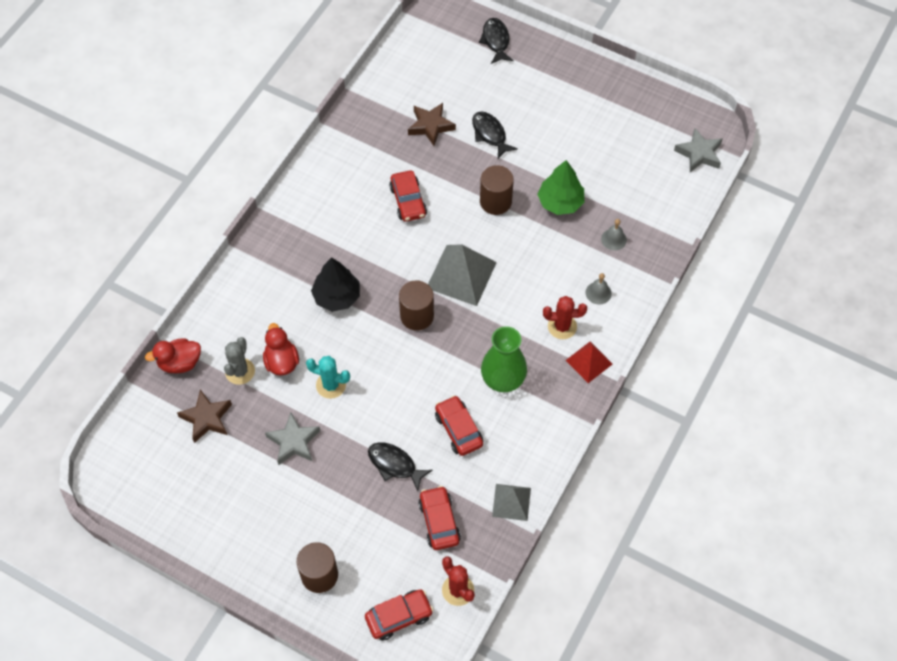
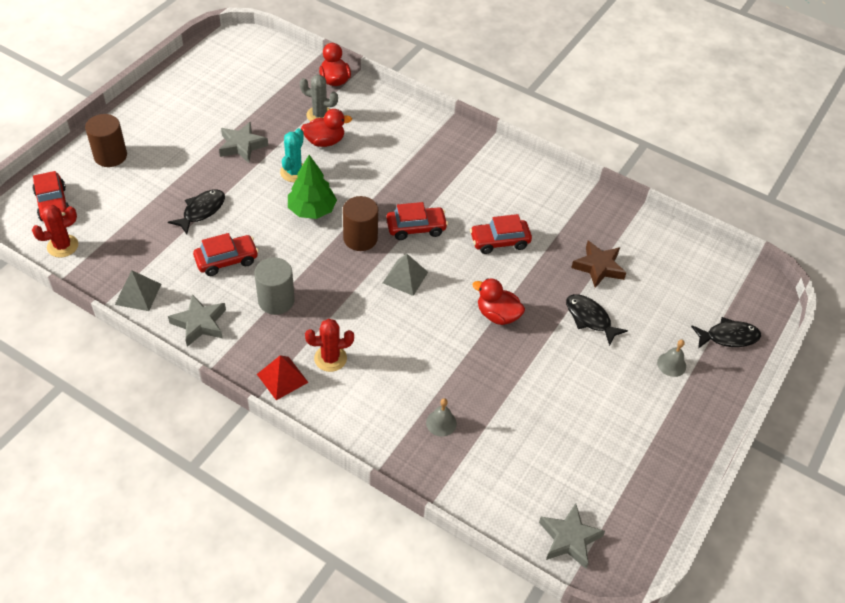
camera: 90 degrees right, 10 degrees down
brown star [177,389,232,443] -> none
black tree [311,257,360,312] -> none
red car [418,486,461,550] -> red car moved to [386,202,448,240]
grey pyramid [428,244,497,306] -> grey pyramid [383,254,428,296], size x0.59
black fish [472,112,518,159] -> black fish turned 105 degrees counterclockwise [566,294,628,346]
brown cylinder [480,165,514,215] -> red duck [472,278,525,325]
green vase [481,326,527,392] -> grey cylinder [254,257,295,315]
green tree [537,160,584,215] -> green tree moved to [288,155,337,219]
red cactus [543,296,587,339] -> red cactus turned 75 degrees clockwise [305,319,354,372]
grey bell [586,273,612,305] -> grey bell moved to [657,340,686,377]
none -> grey star [168,294,226,347]

